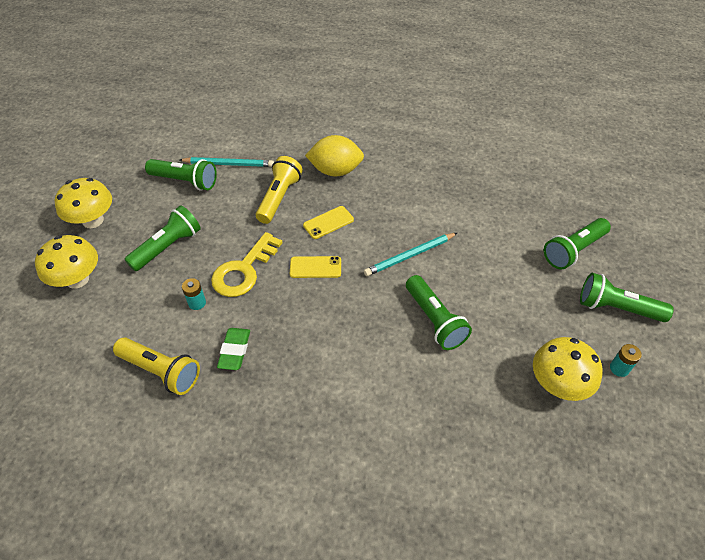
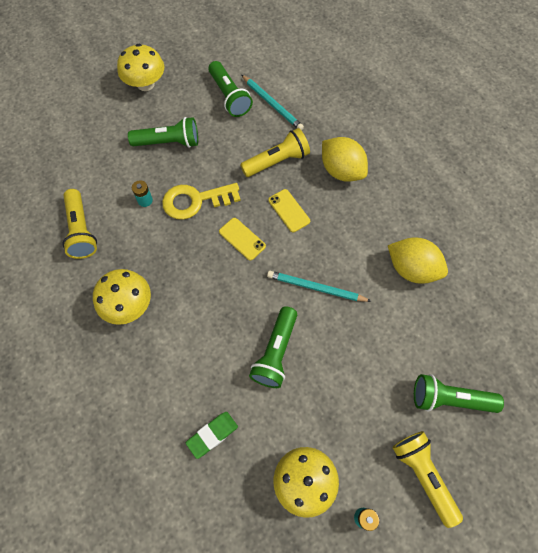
camera: 45 degrees right, 15 degrees up
yellow mushroom [35,235,98,289] -> yellow mushroom moved to [93,269,151,325]
green eraser [217,328,250,370] -> green eraser moved to [186,412,238,459]
yellow phone [303,206,354,239] -> yellow phone turned 45 degrees clockwise [268,189,310,232]
green flashlight [580,273,674,322] -> yellow flashlight [392,431,463,528]
none -> yellow lemon [388,237,448,284]

